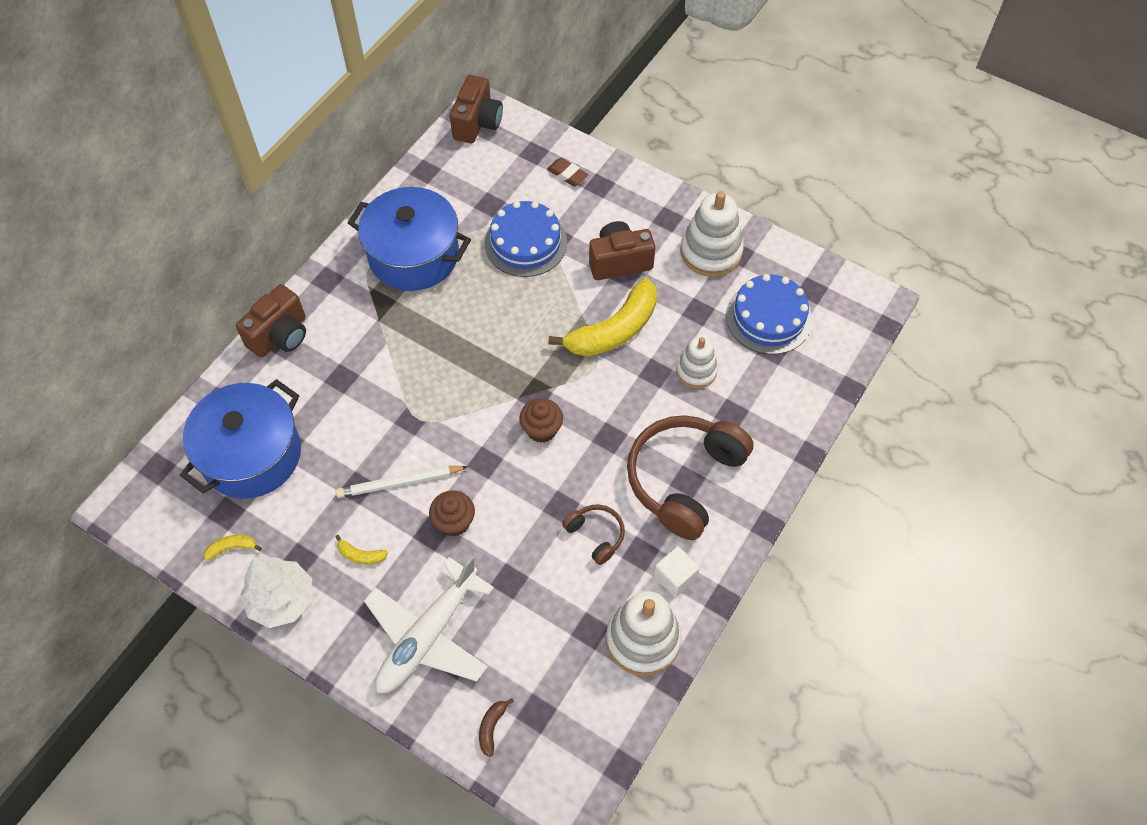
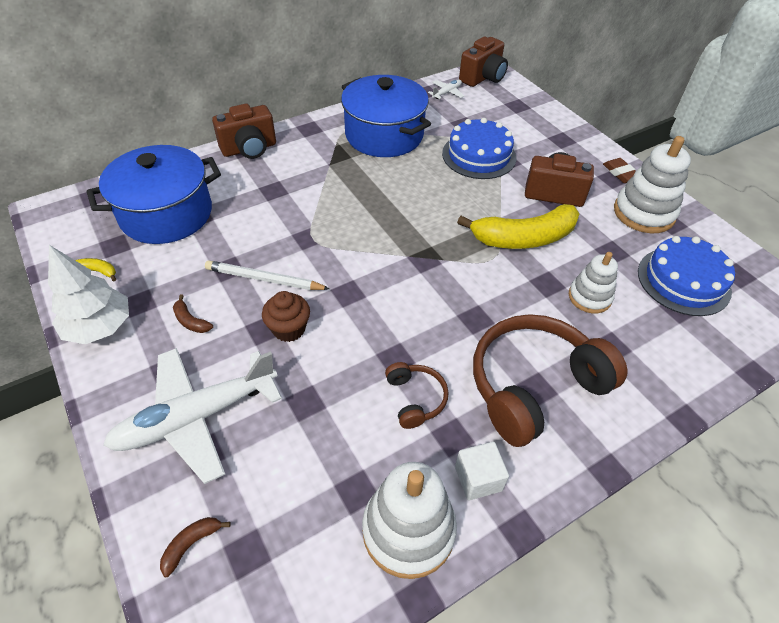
camera: 25 degrees right, 10 degrees down
yellow banana [335,535,388,564] -> brown banana [173,294,213,333]
brown cupcake [519,398,563,443] -> none
brown eraser [547,158,589,187] -> brown eraser moved to [603,158,636,183]
none -> white plane [428,80,464,99]

